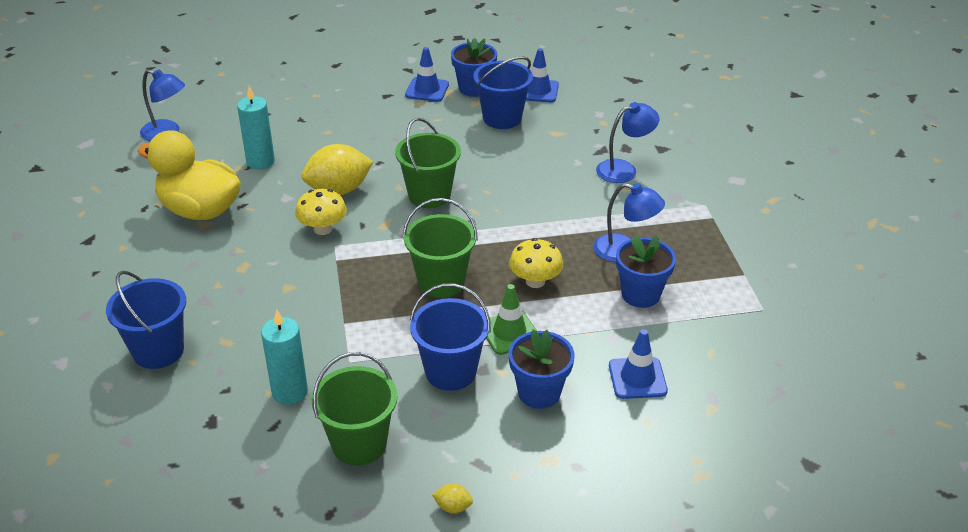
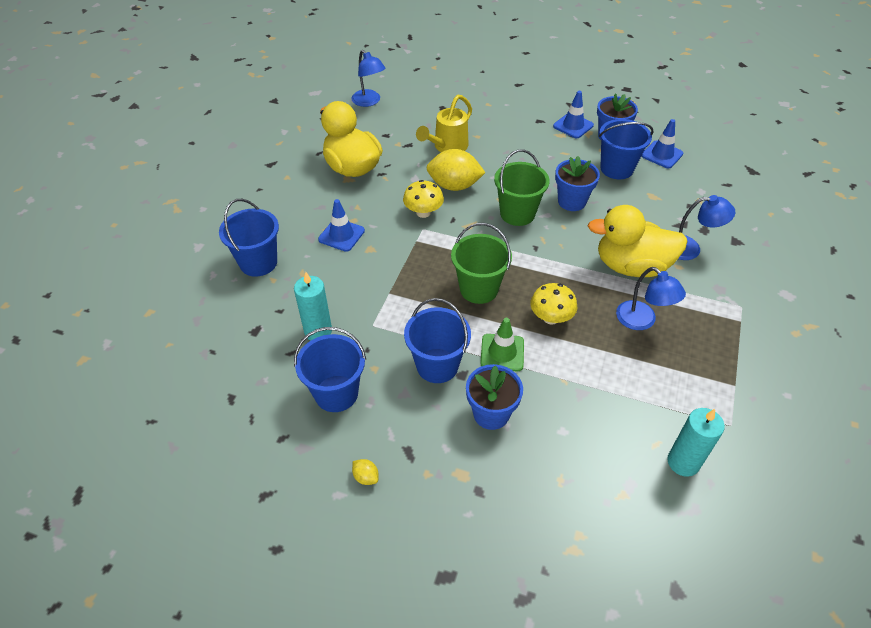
camera: 30 degrees right, 10 degrees up
turquoise candle [237,86,275,170] -> turquoise candle moved to [667,408,725,477]
green bucket [312,352,397,466] -> blue bucket [294,327,366,412]
blue traffic cone [609,329,668,399] -> blue traffic cone moved to [318,199,365,252]
blue flower pot [616,235,676,308] -> blue flower pot moved to [555,156,600,211]
none -> yellow watering can [416,95,472,152]
none -> yellow duck [588,205,687,277]

